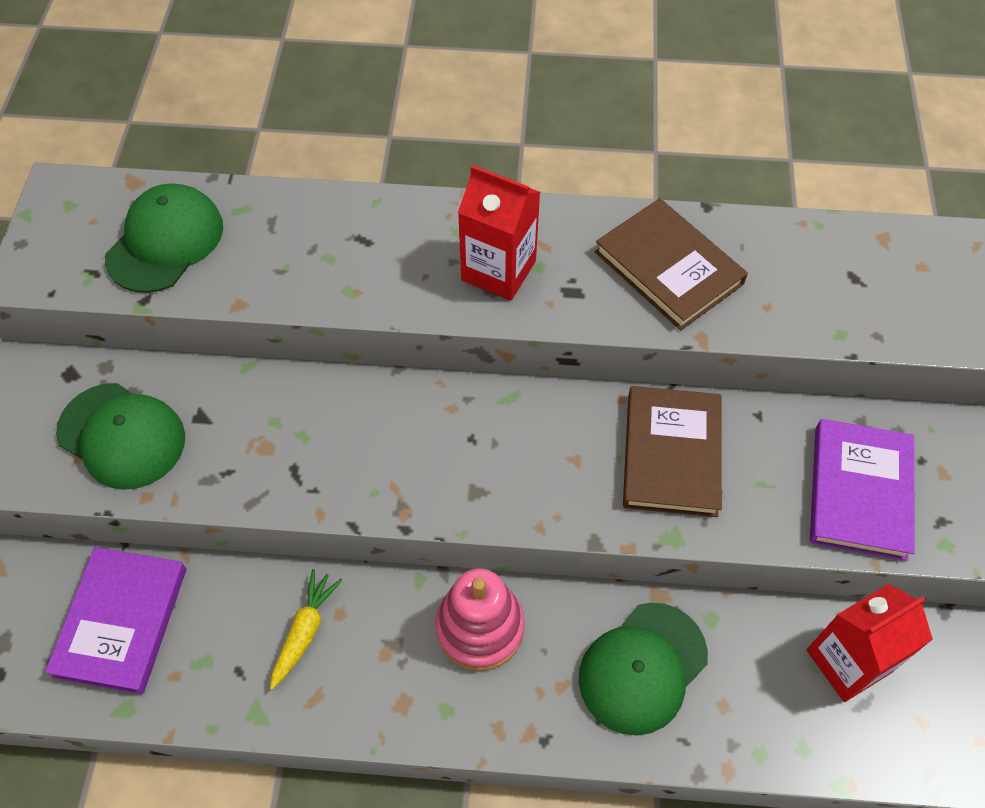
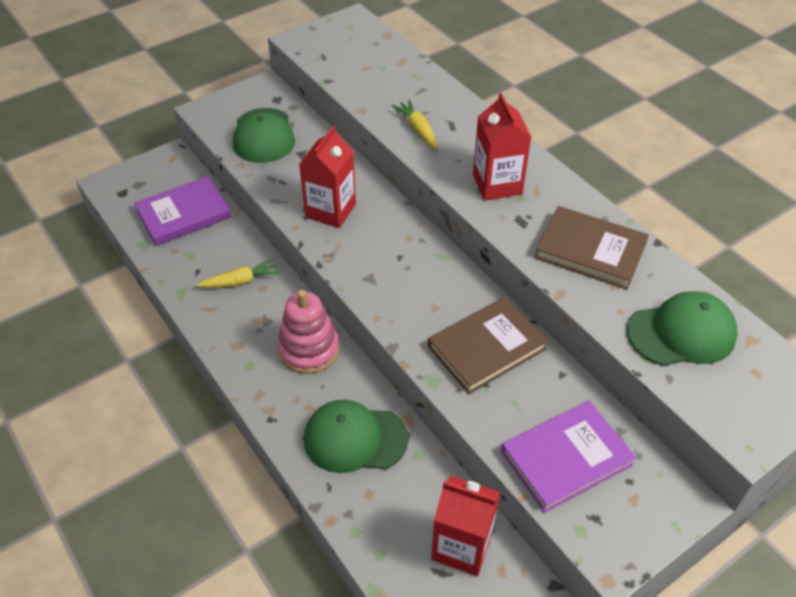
camera: 50 degrees right, 10 degrees down
green cap [105,183,223,293] -> green cap moved to [627,291,738,366]
brown book [595,198,748,330] -> brown book turned 75 degrees counterclockwise [534,206,649,289]
none -> red carton [299,126,356,228]
none -> yellow carrot [392,99,438,148]

